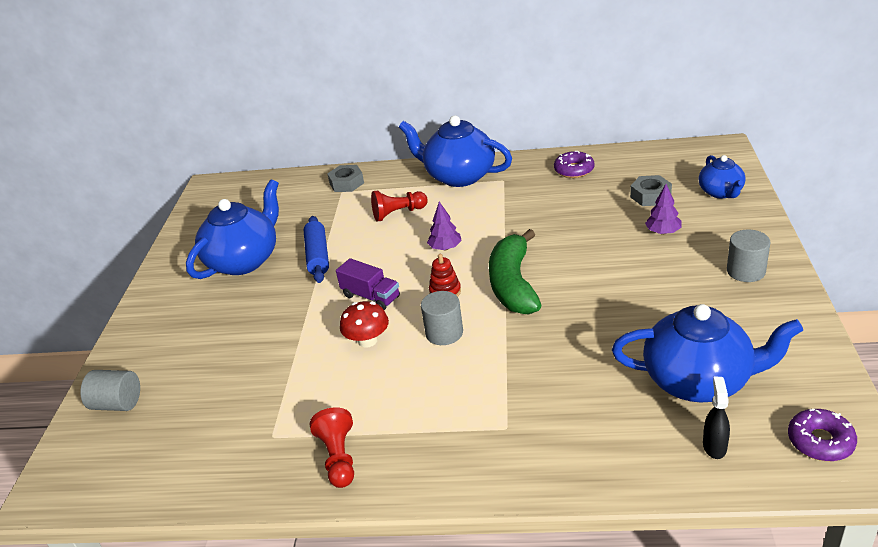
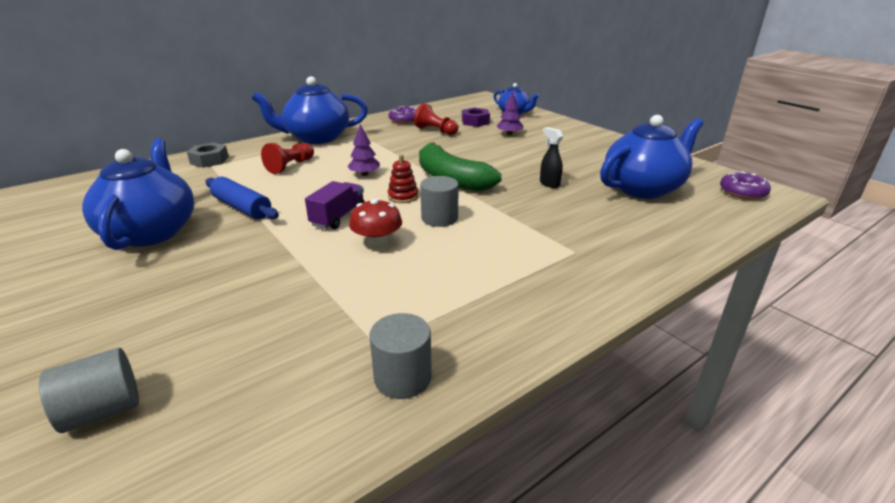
camera: 45 degrees left, 5 degrees down
red pawn [310,407,354,488] -> red pawn moved to [414,103,459,135]
purple truck [336,258,400,310] -> purple truck turned 60 degrees counterclockwise [305,181,365,229]
grey nut [630,175,672,206] -> purple nut [462,108,490,127]
black spray bottle [703,377,730,459] -> black spray bottle moved to [540,127,563,188]
grey cylinder [727,229,770,282] -> grey cylinder moved to [369,313,432,399]

